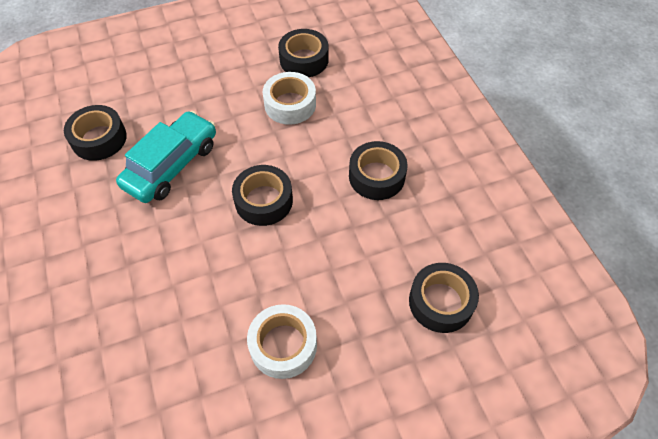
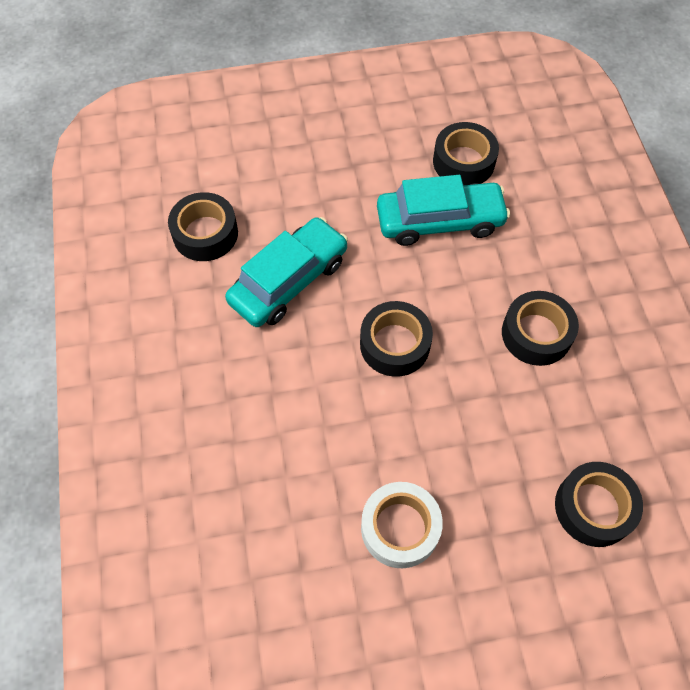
camera: 10 degrees right, 5 degrees up
white tape [263,72,316,125] -> turquoise car [377,175,510,246]

